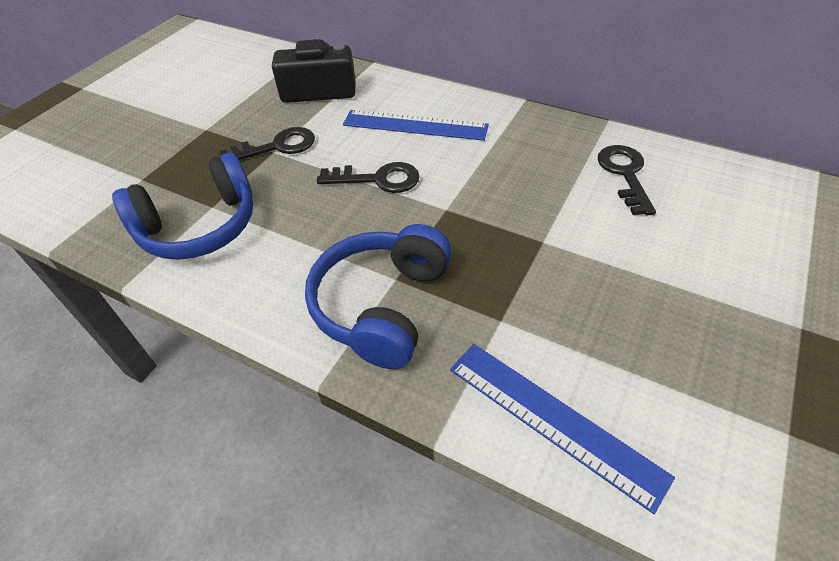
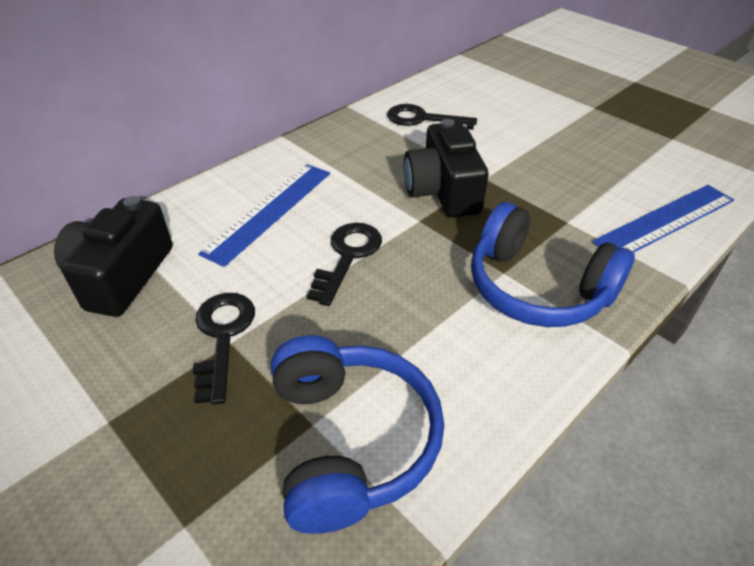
camera: 75 degrees left, 5 degrees down
none -> black camera [404,119,489,217]

